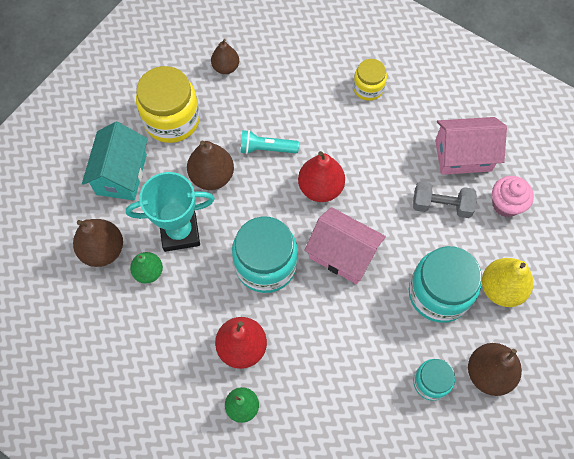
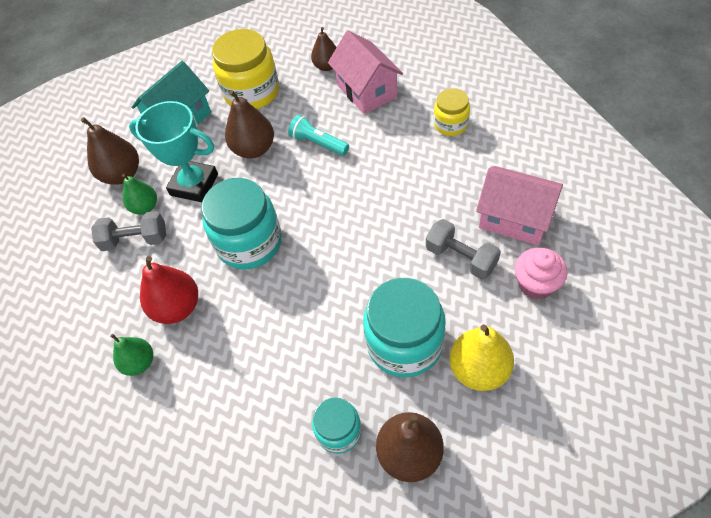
camera: 35 degrees right, 10 degrees down
red pear [298,151,345,202] -> none
pink house [304,207,386,284] -> pink house moved to [328,30,403,114]
none -> grey dumbbell [91,211,166,251]

